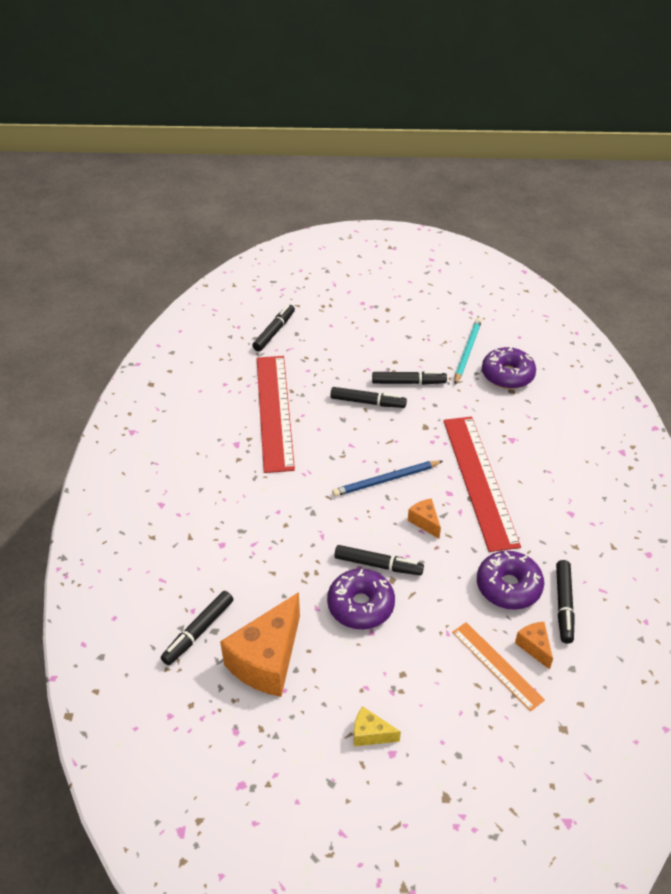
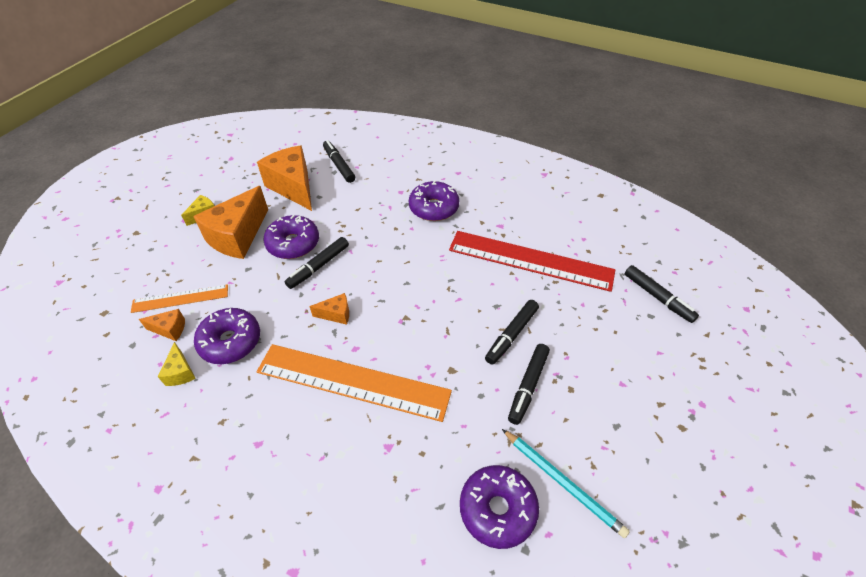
camera: 115 degrees right, 5 degrees up
blue pencil [332,461,443,496] -> none
red ruler [443,417,521,552] -> orange ruler [257,344,452,422]
black marker [556,560,575,644] -> yellow cheese [158,342,196,386]
none -> orange cheese [193,186,268,259]
none -> purple donut [409,180,460,221]

